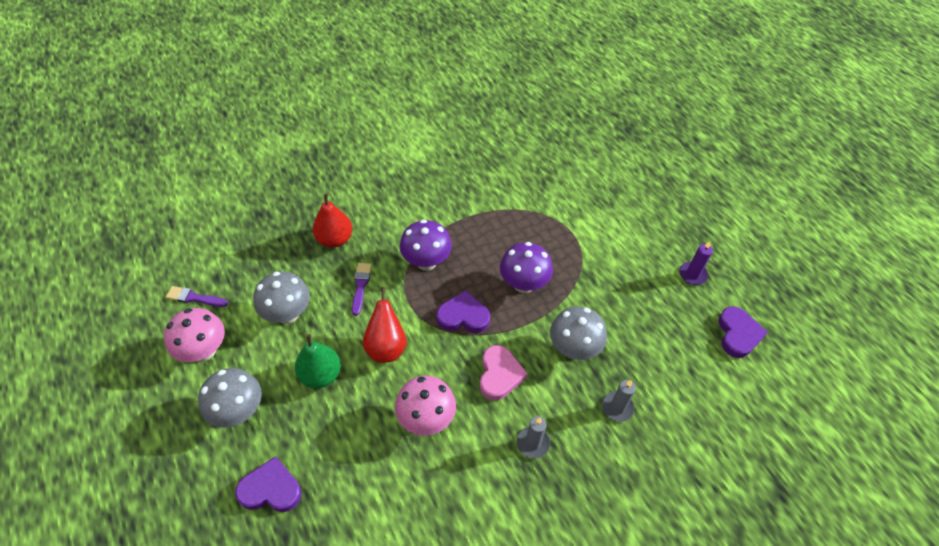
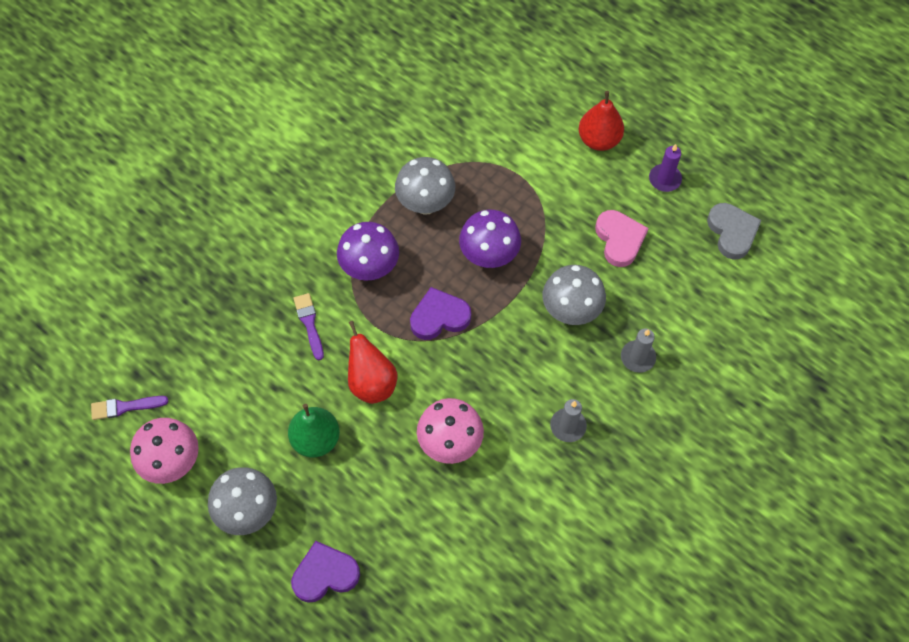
camera: 20 degrees left, 10 degrees up
grey mushroom [253,272,310,324] -> grey mushroom moved to [395,157,455,215]
red pear [313,193,352,248] -> red pear moved to [579,91,624,151]
pink heart [480,345,528,401] -> pink heart moved to [595,210,648,267]
purple heart [718,306,768,358] -> grey heart [707,203,761,260]

